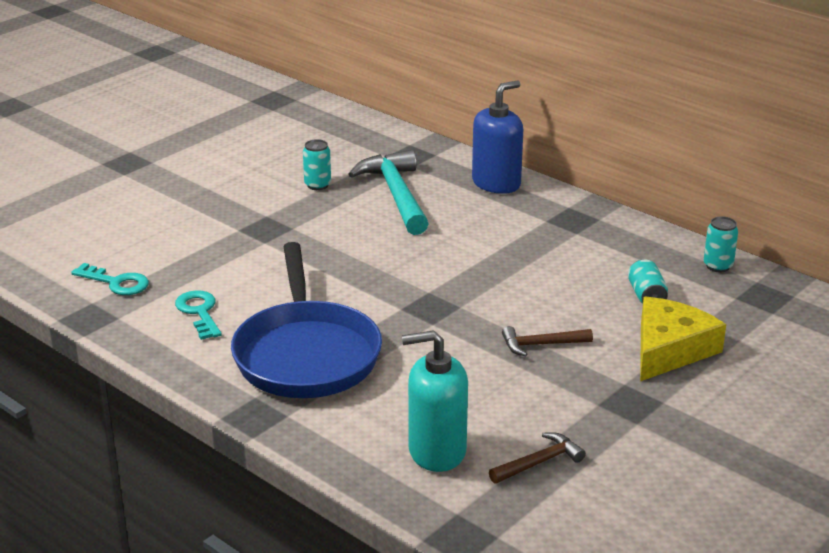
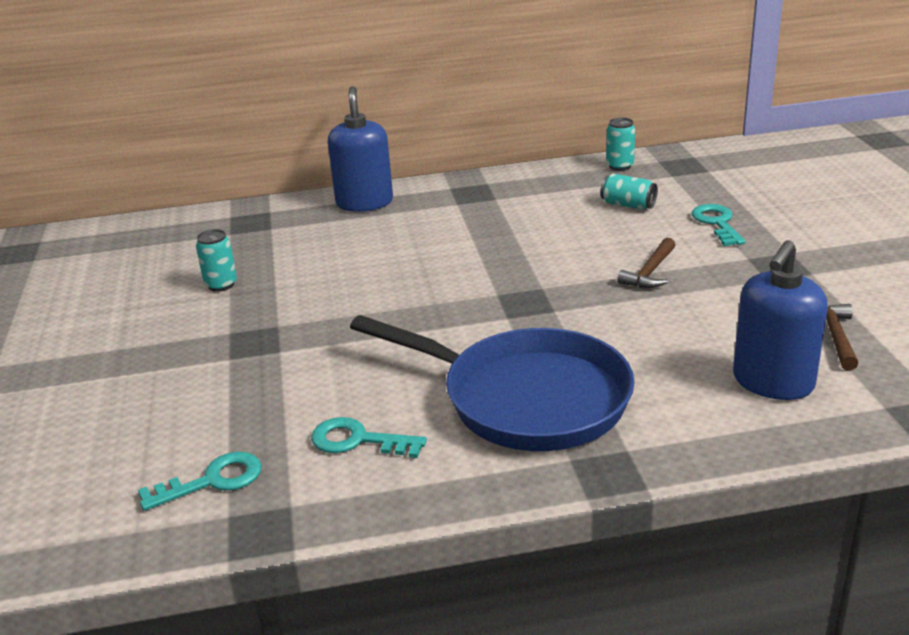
camera: 50 degrees left, 0 degrees up
turquoise hammer [349,150,429,235] -> none
turquoise soap dispenser [402,330,468,472] -> blue soap dispenser [733,240,828,400]
yellow cheese [640,296,726,381] -> turquoise key [692,204,746,246]

